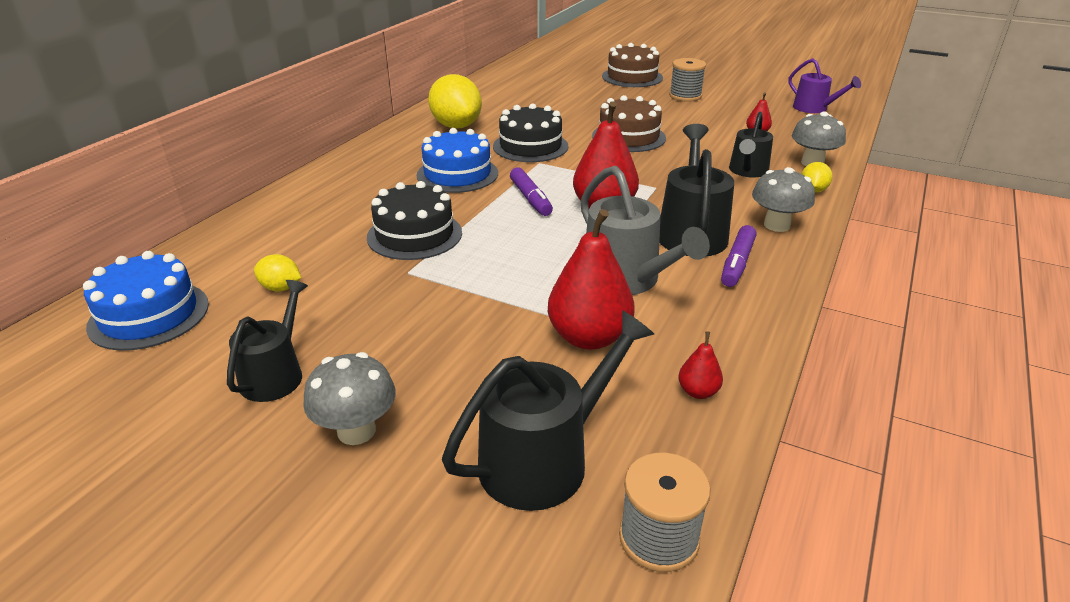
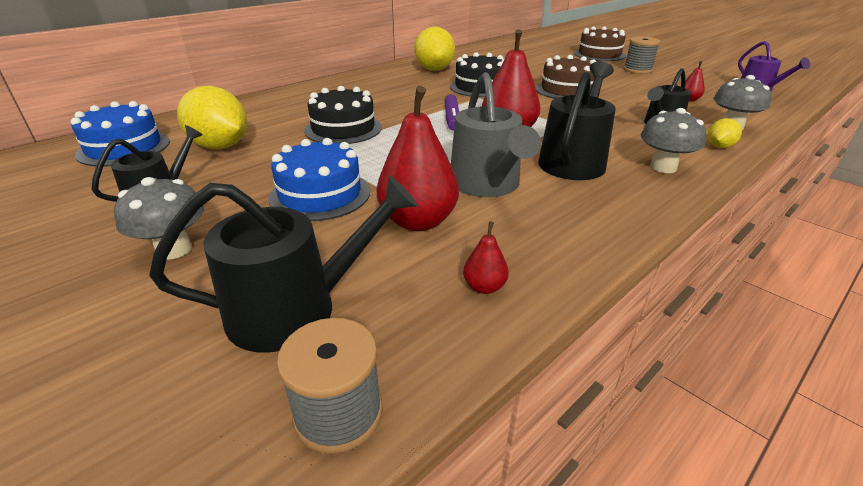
camera: 20 degrees right, 0 degrees up
yellow lemon [254,254,301,292] -> yellow lemon [177,86,247,149], size x2.06
blue cake [417,128,498,193] -> blue cake moved to [269,138,370,221]
purple marker [721,225,756,287] -> none

